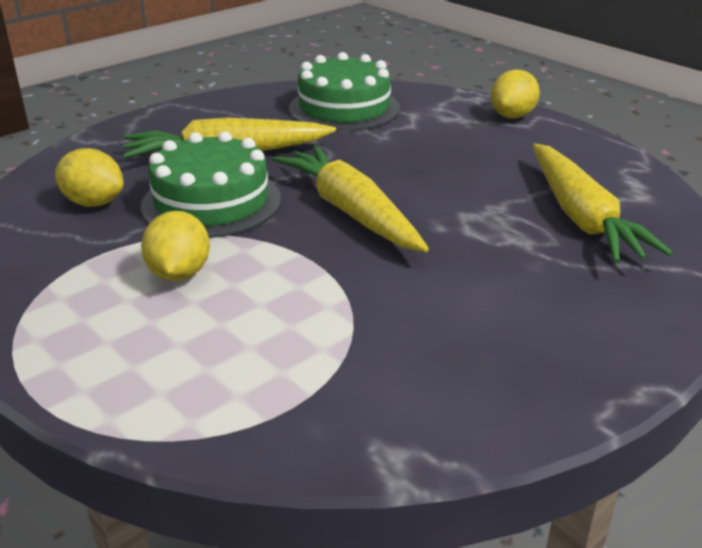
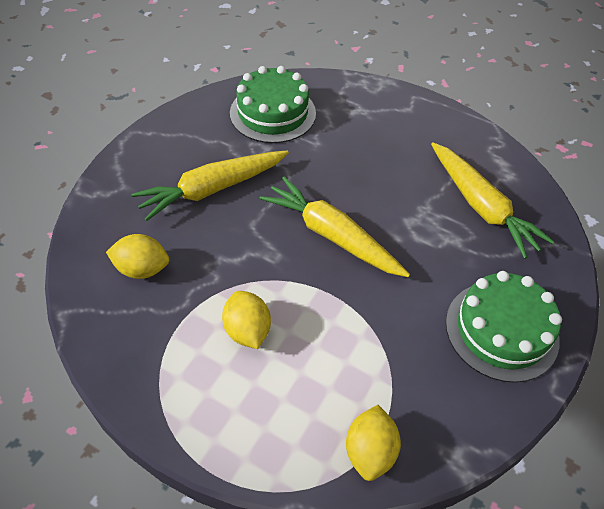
camera: 20 degrees left, 20 degrees up
green cake [141,131,281,238] -> green cake moved to [446,271,562,383]
yellow lemon [491,70,540,118] -> yellow lemon moved to [346,405,401,481]

